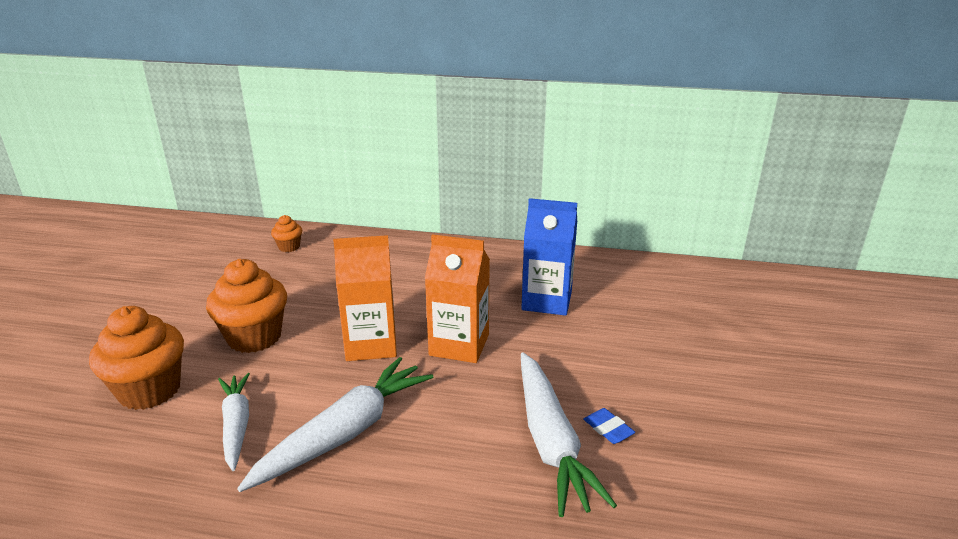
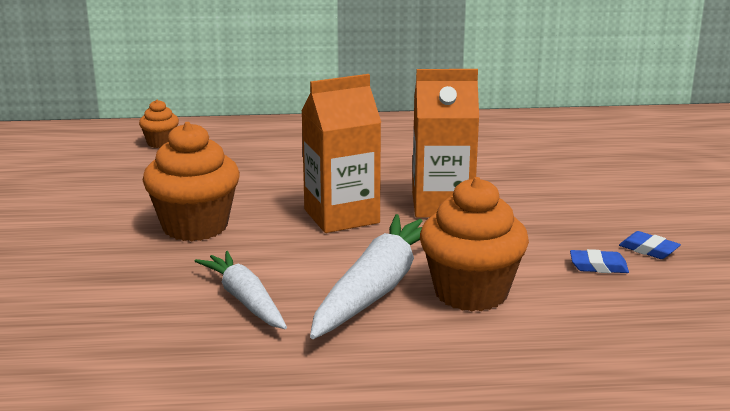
camera: 15 degrees left, 5 degrees down
orange cupcake [89,306,184,410] -> orange cupcake moved to [420,177,529,311]
blue carton [521,198,577,316] -> none
white carrot [521,353,617,517] -> blue eraser [570,249,629,273]

